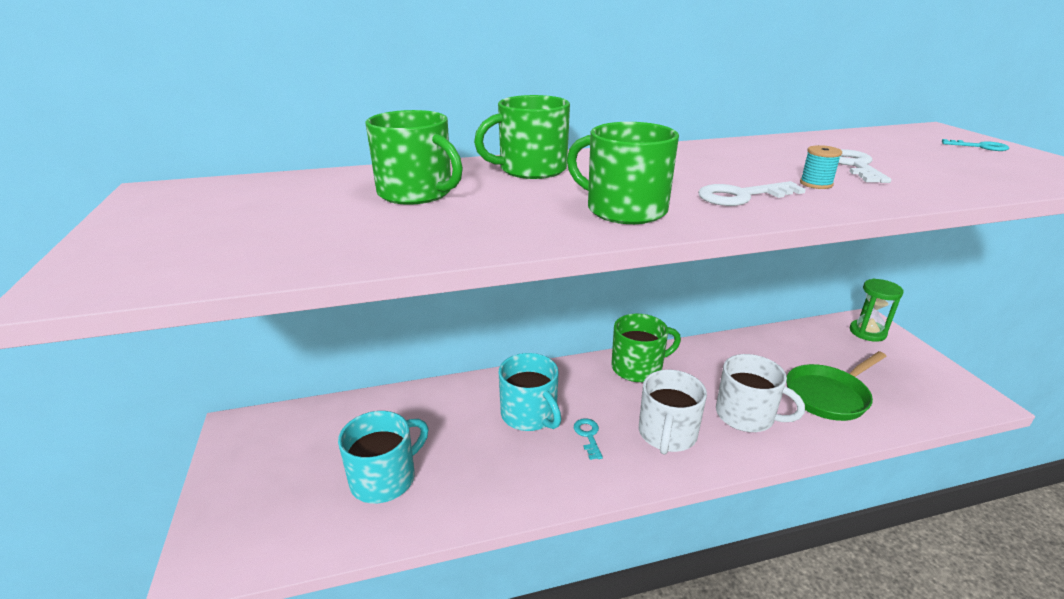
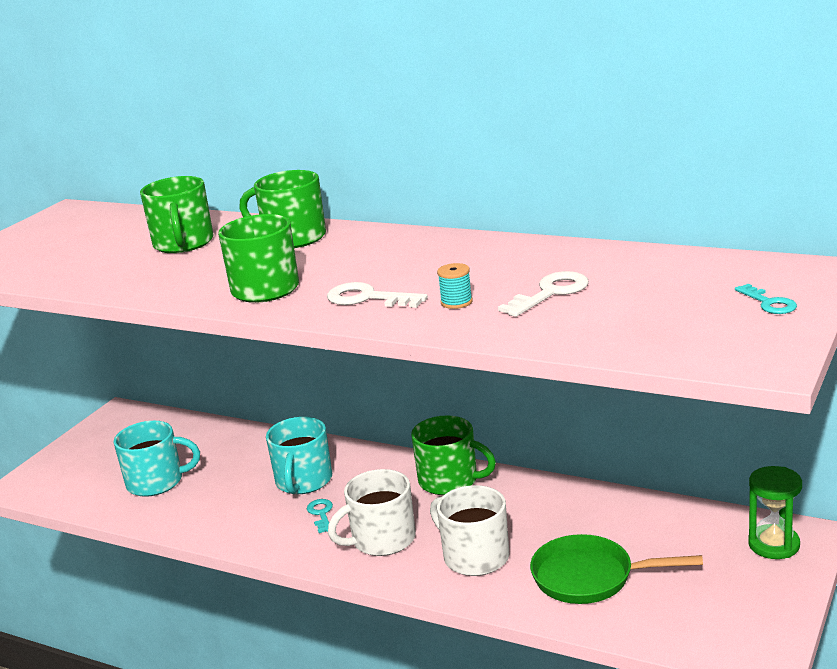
camera: 45 degrees right, 5 degrees down
turquoise key [574,418,603,460] -> turquoise key turned 45 degrees counterclockwise [307,499,333,533]
white mug [716,354,805,432] -> white mug turned 150 degrees clockwise [430,485,510,576]

